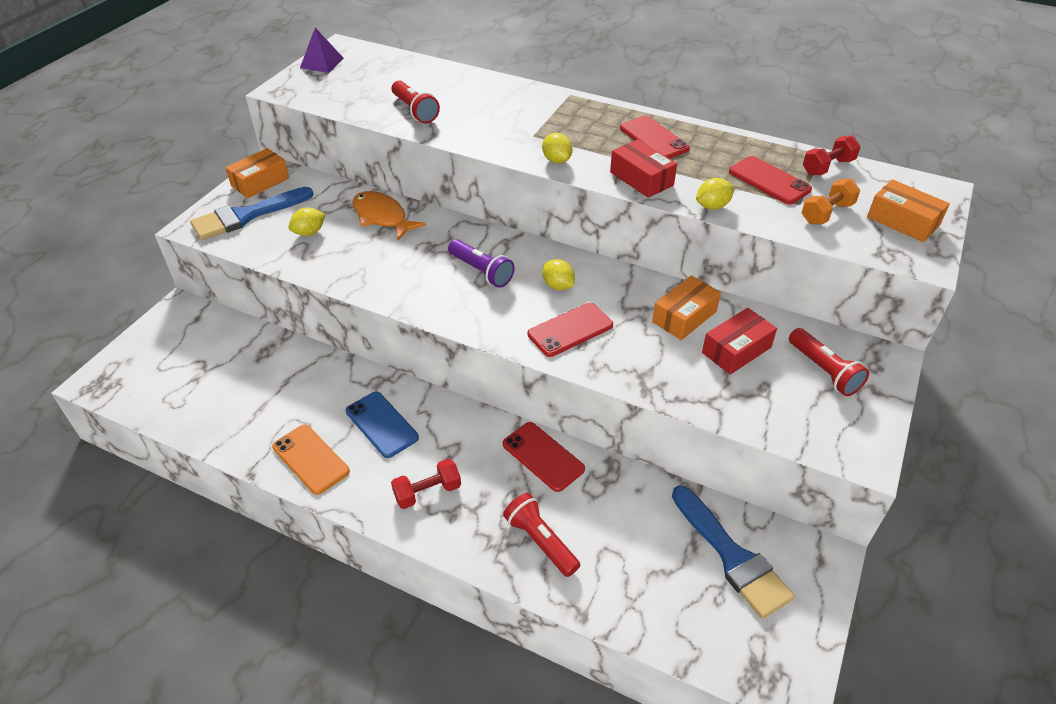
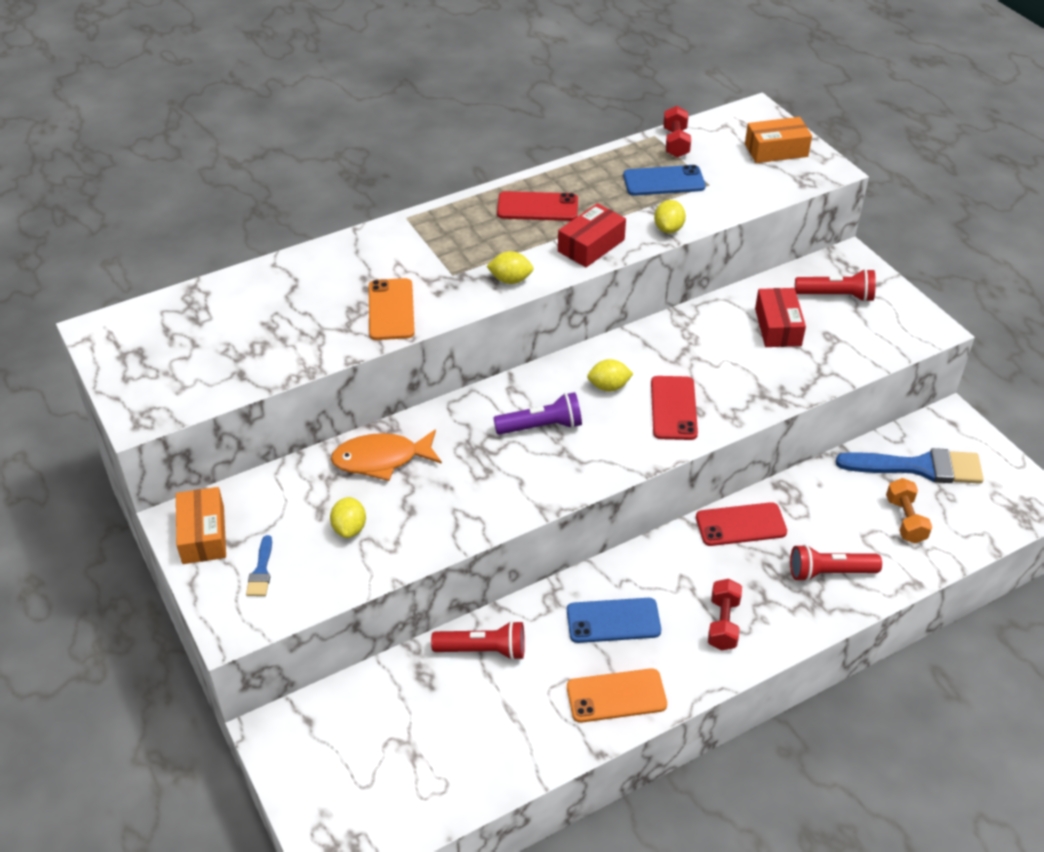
camera: 55 degrees left, 0 degrees up
blue brush [190,187,313,240] -> blue brush [246,535,272,596], size x0.45
purple pyramid [300,28,344,73] -> none
red flashlight [392,80,440,123] -> red flashlight moved to [431,621,525,660]
red box [610,139,677,198] -> red box turned 45 degrees counterclockwise [558,203,626,267]
orange box [652,275,721,340] -> none
red phone [729,156,812,204] -> blue phone [623,165,706,196]
orange dumbbell [802,179,860,224] -> orange dumbbell moved to [886,478,932,544]
none -> orange phone [369,278,415,340]

